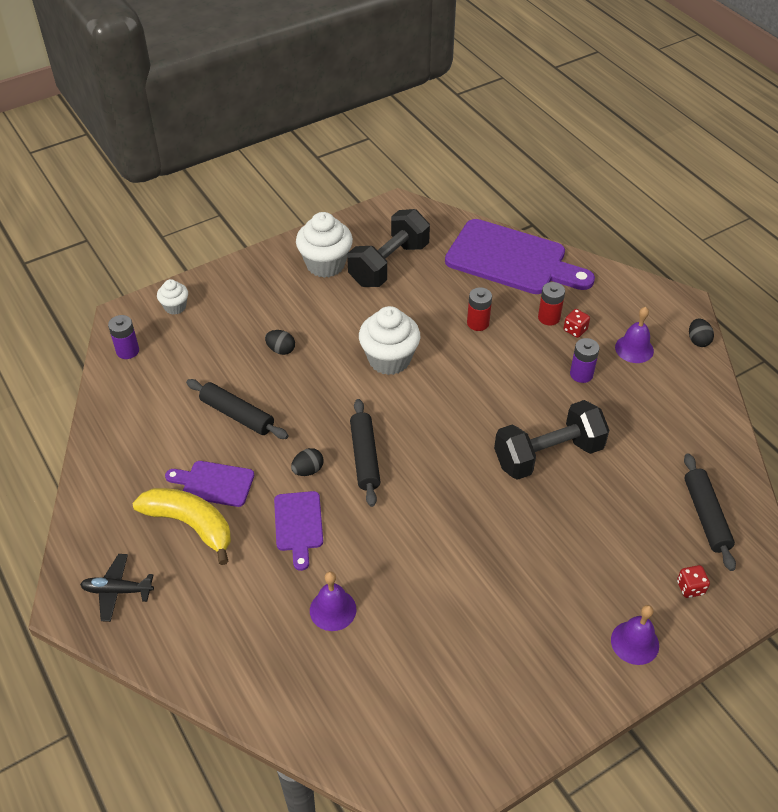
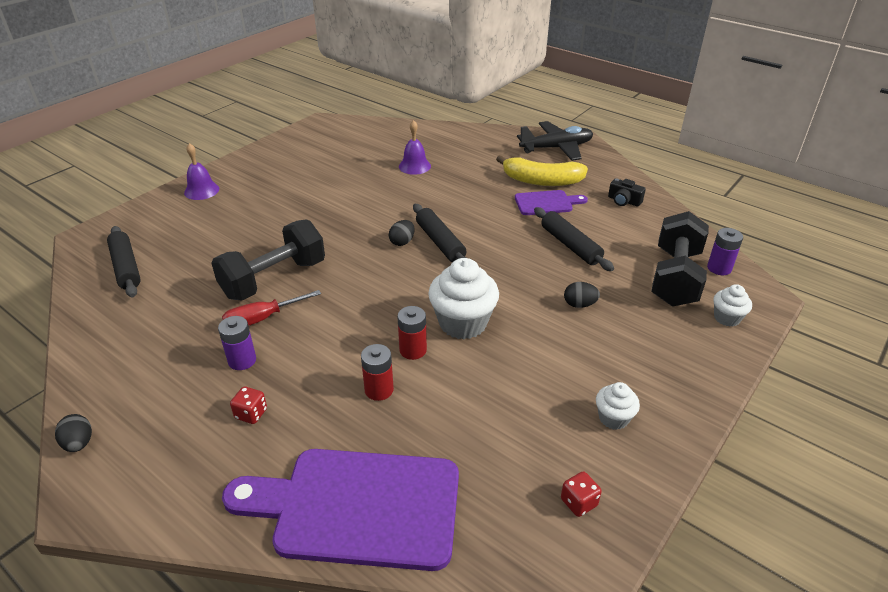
camera: 160 degrees right, 10 degrees down
black plane [80,554,154,622] -> black plane [517,121,593,161], size x1.60
black rolling pin [186,379,288,439] -> black rolling pin turned 45 degrees clockwise [534,207,614,271]
purple cutting board [274,491,323,571] -> none
black egg [291,448,324,476] -> black egg moved to [389,220,415,246]
white cupcake [296,212,353,278] -> white cupcake [596,382,640,430], size x0.54
black dumbbell [347,209,430,287] -> black dumbbell moved to [652,211,709,307]
red battery [538,282,565,326] -> red battery moved to [397,306,427,360]
purple bell [615,307,654,363] -> none
red dice [677,565,710,598] -> red dice moved to [561,471,602,517]
none -> red screwdriver [222,290,321,326]
none -> black camera [608,178,646,207]

